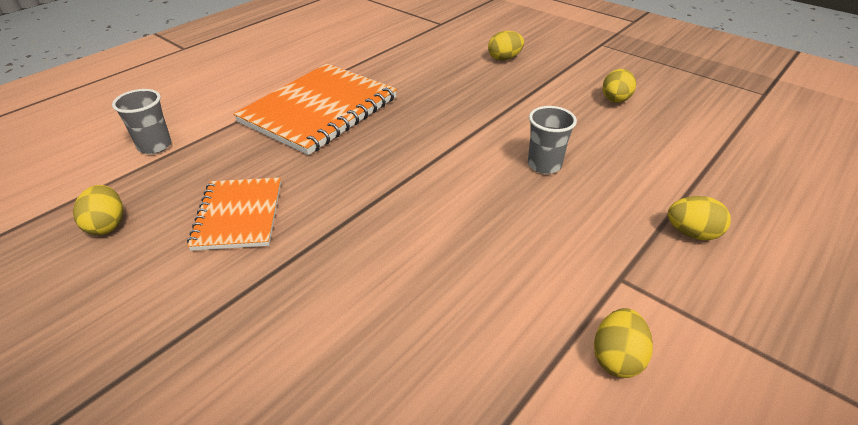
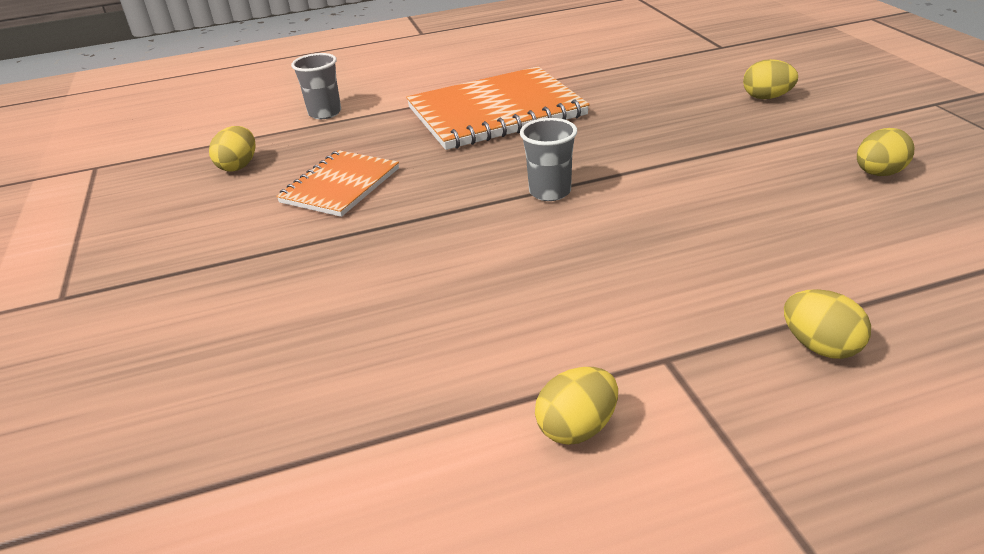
camera: 35 degrees right, 5 degrees down
grey cup [528,106,577,174] -> grey cup moved to [520,118,577,201]

